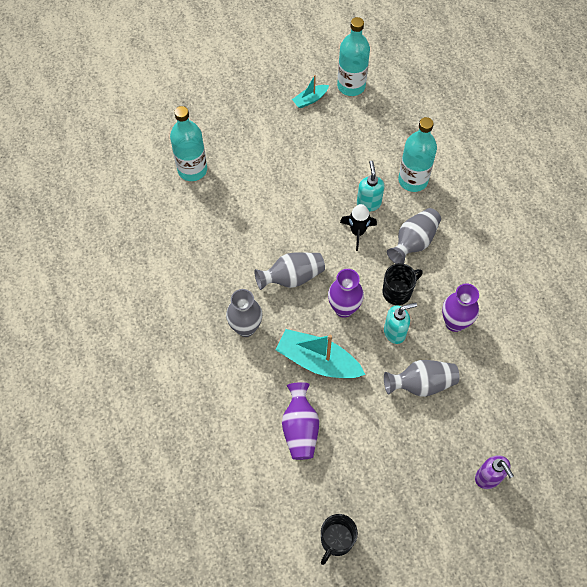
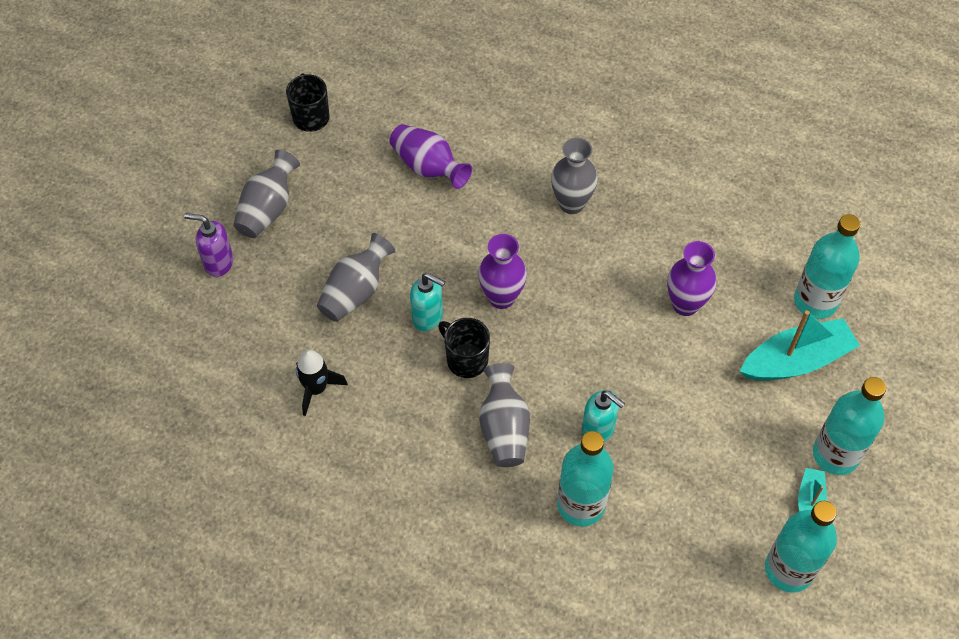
camera: 135 degrees right, 5 degrees down
grey vase [254,252,325,290] -> grey vase moved to [233,150,300,238]
turquoise boat [276,329,365,378] -> turquoise boat moved to [740,310,860,381]
black rocket [340,204,377,251] -> black rocket moved to [296,350,348,416]
black mug [382,263,423,305] -> black mug turned 120 degrees clockwise [438,318,490,378]
turquoise soap dispenser [384,303,417,344] -> turquoise soap dispenser turned 90 degrees counterclockwise [410,273,445,331]
purple vase [442,284,479,332] -> purple vase moved to [667,241,717,316]
none -> turquoise bottle [813,377,886,475]

